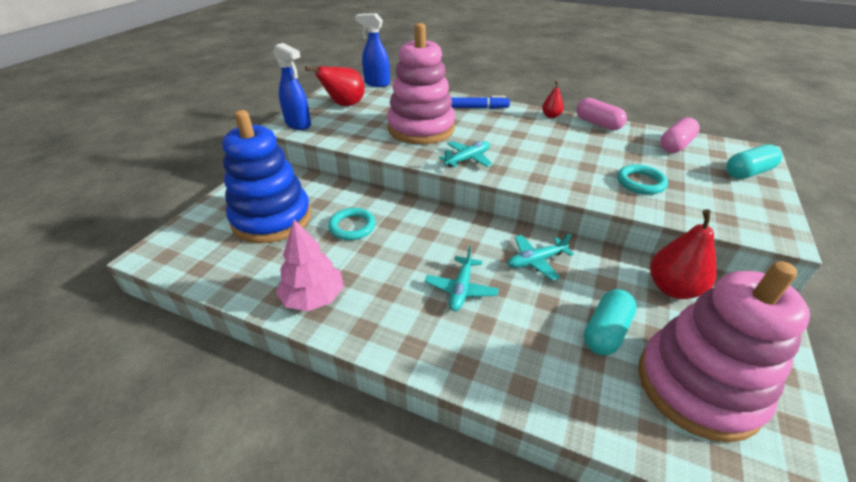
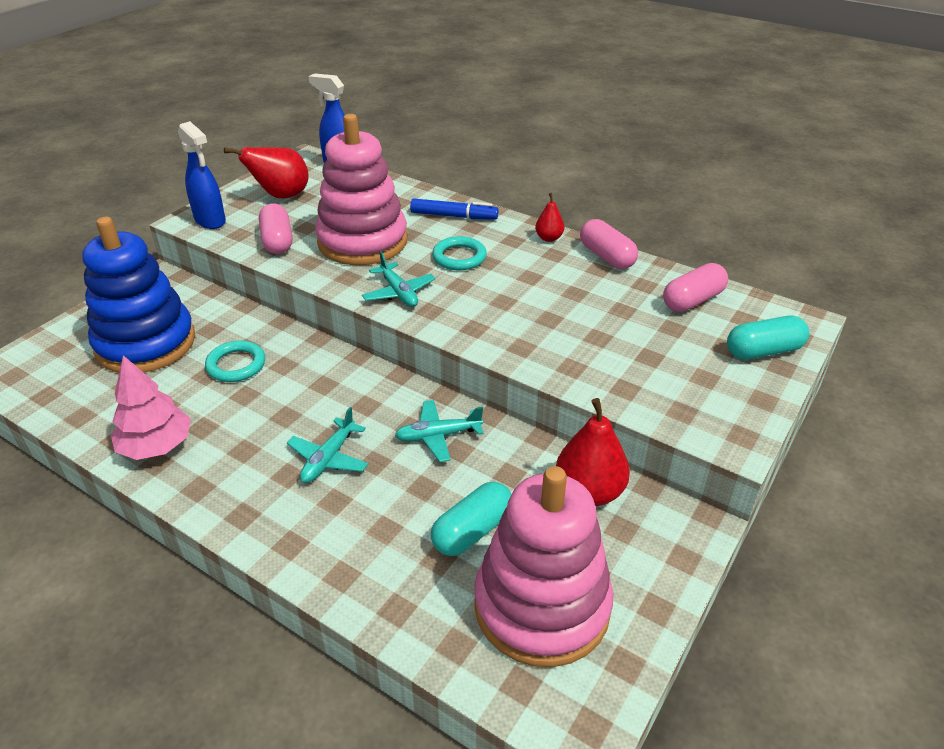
camera: 10 degrees right, 0 degrees up
turquoise plane [439,141,493,168] -> turquoise plane turned 90 degrees clockwise [362,251,435,307]
turquoise ring [617,164,668,195] -> turquoise ring moved to [432,236,487,270]
none -> pink capsule [259,203,292,254]

